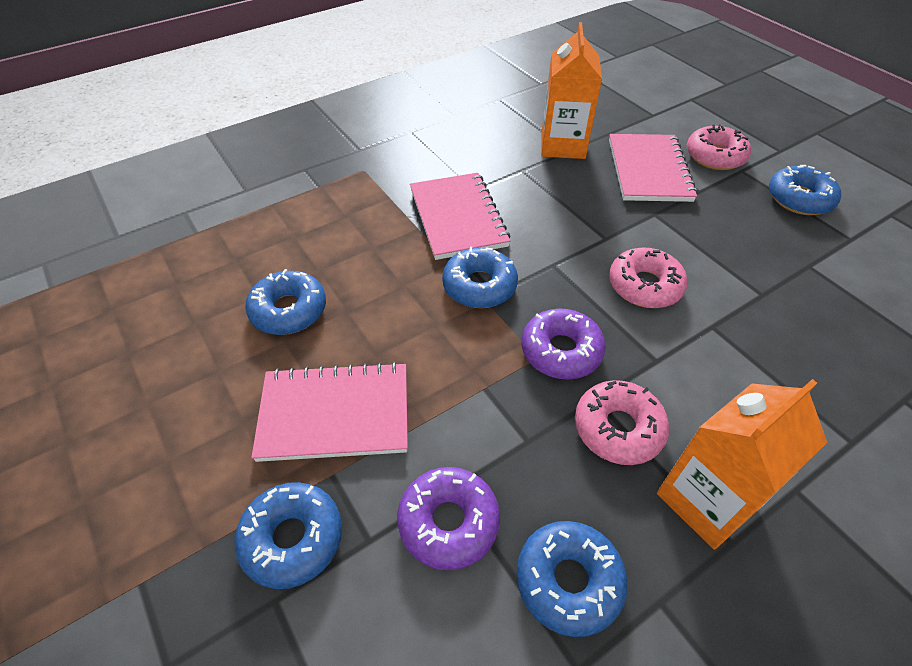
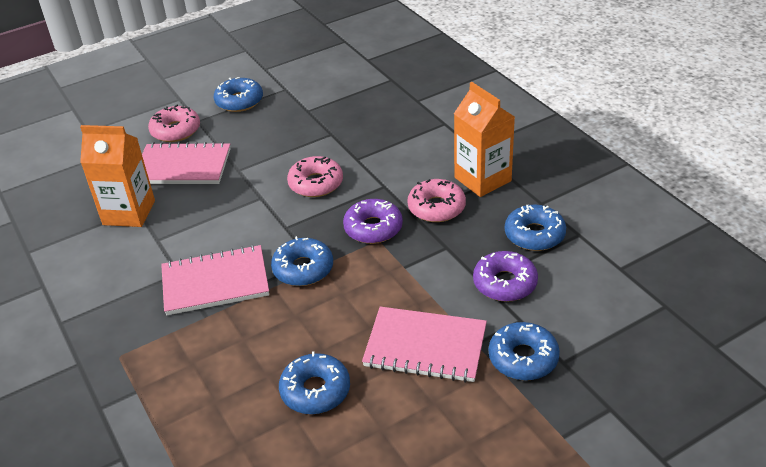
camera: 85 degrees left, 10 degrees down
pink notebook [251,362,408,462] -> pink notebook turned 75 degrees counterclockwise [362,307,487,383]

